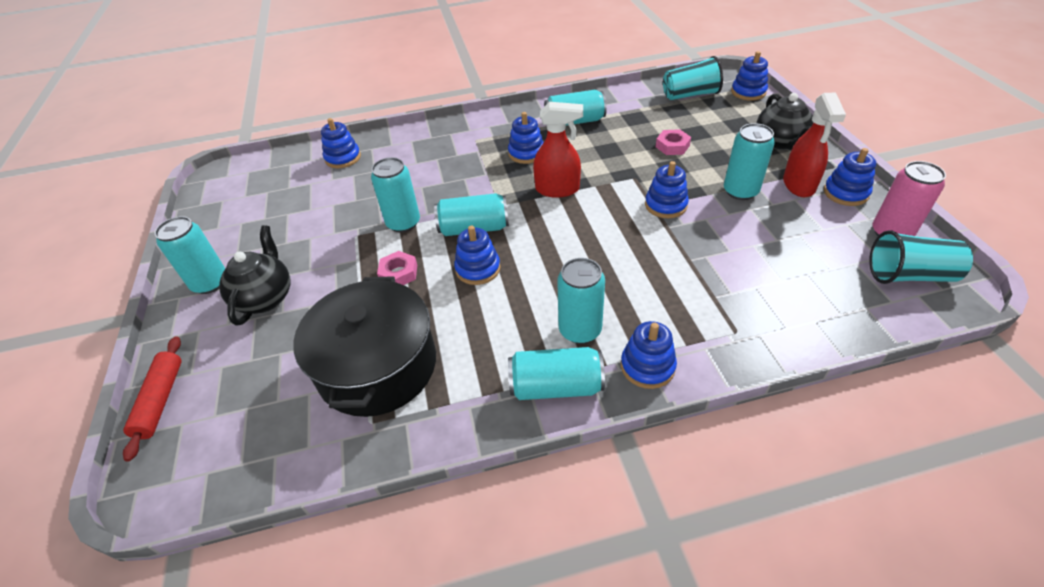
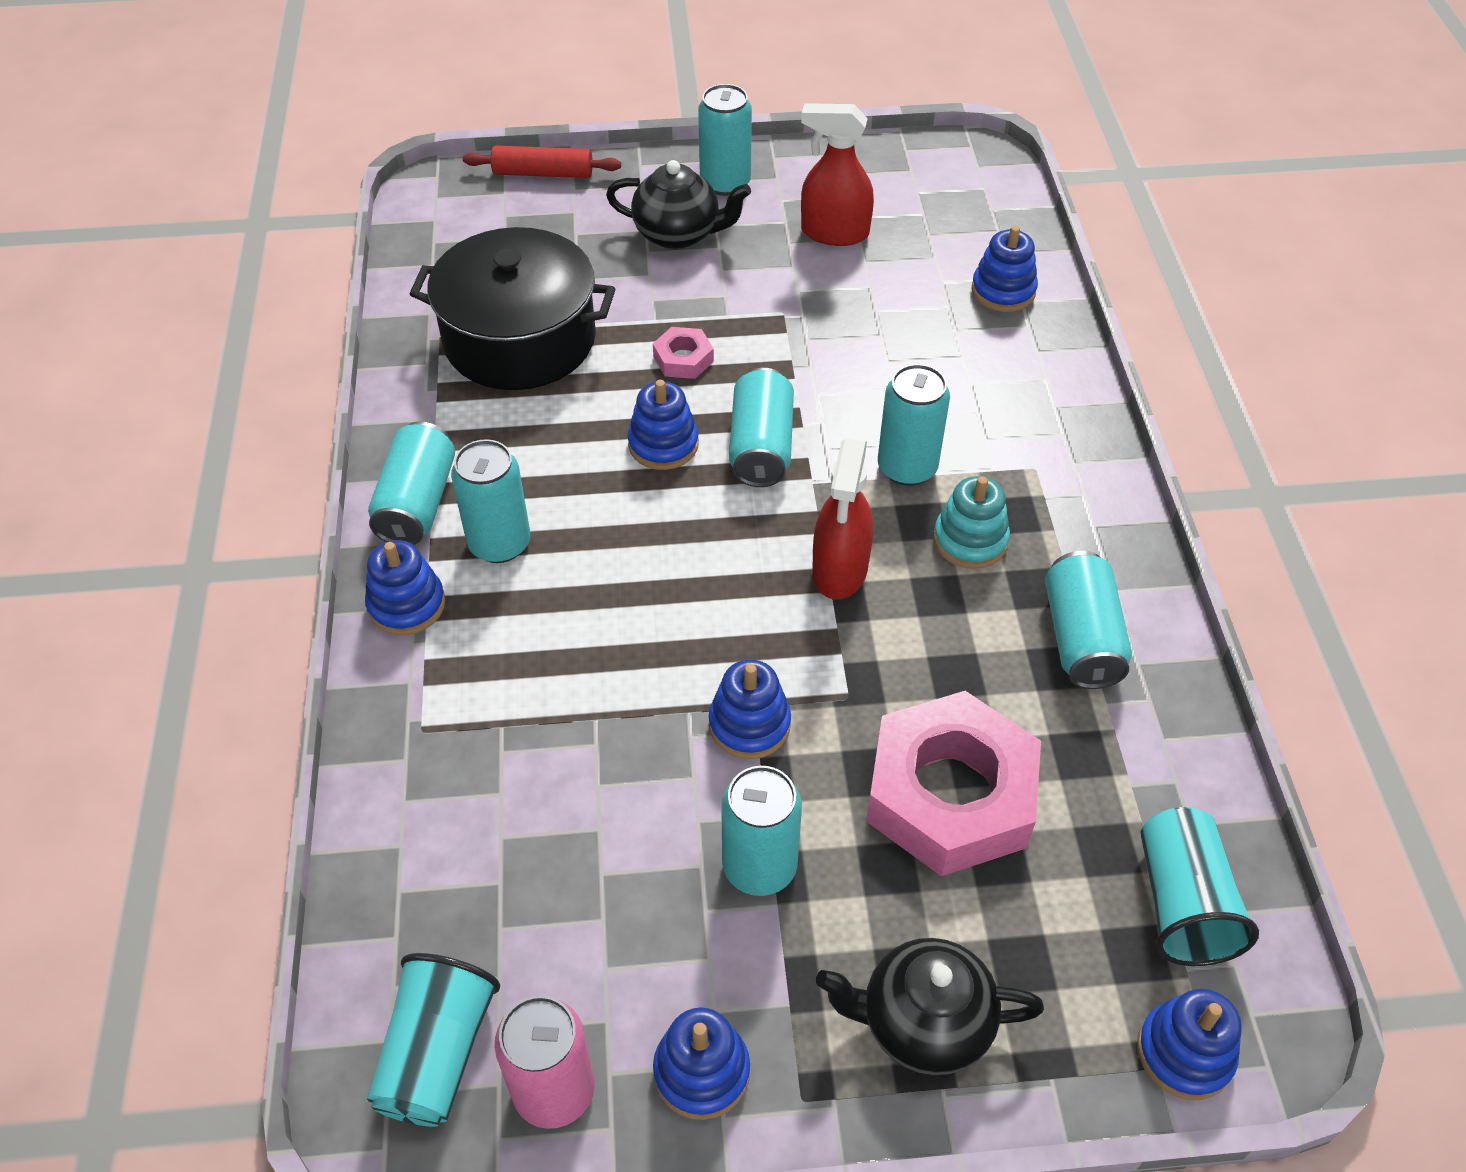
camera: 95 degrees right, 5 degrees up
turquoise can [371,157,420,232] -> turquoise can moved to [878,364,950,486]
blue stacking toy [508,112,544,164] -> turquoise stacking toy [933,476,1010,569]
pink nut [656,129,691,155] -> pink nut [866,691,1041,876], size x2.35
red spray bottle [783,93,846,197] -> red spray bottle moved to [801,103,874,246]

